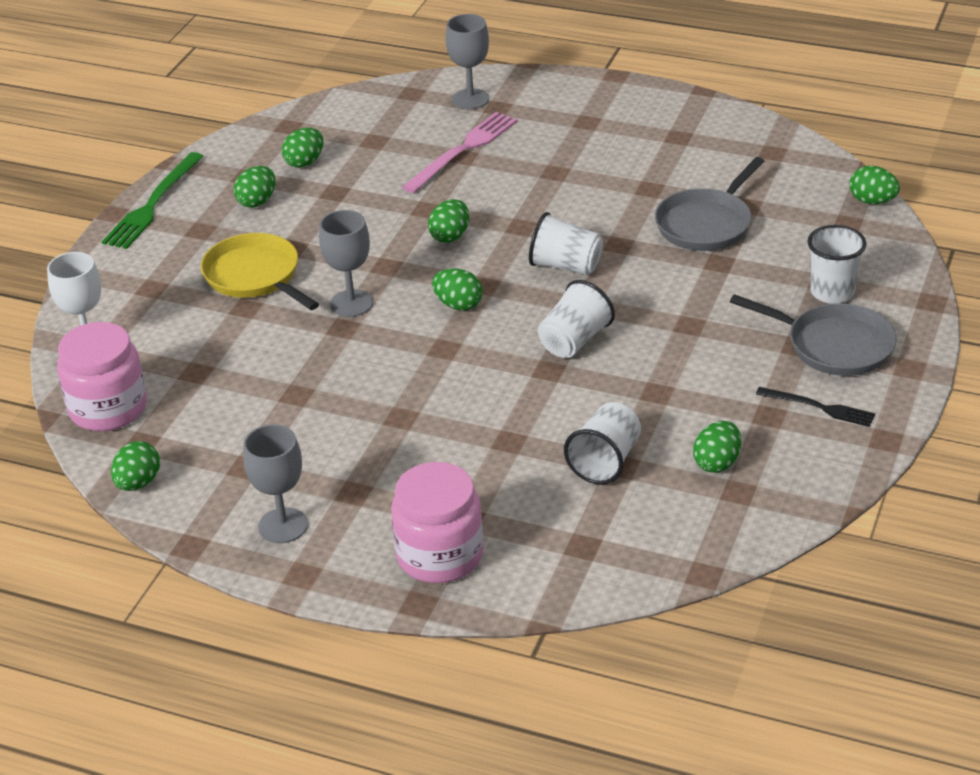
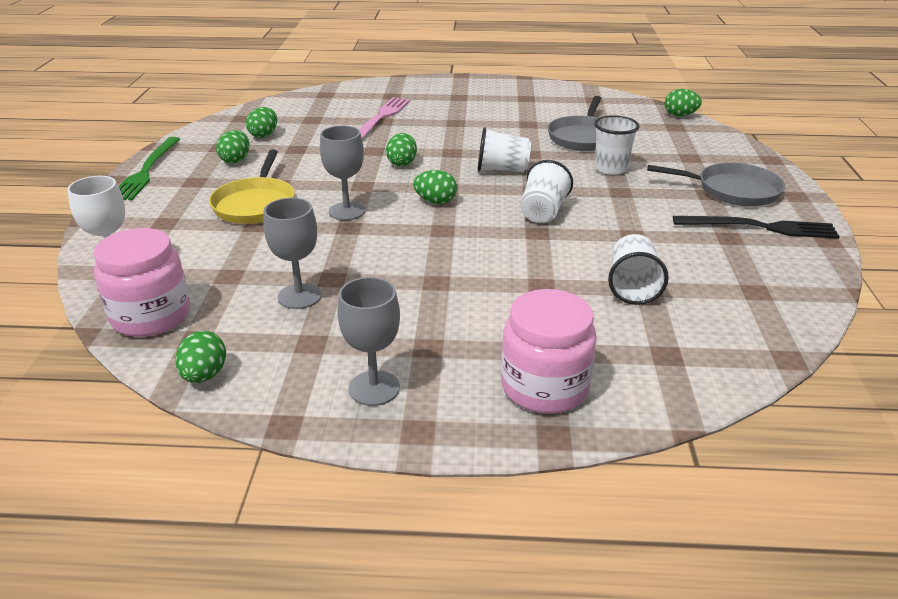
camera: 20 degrees left, 5 degrees down
yellow pan [201,233,319,310] -> yellow pan turned 120 degrees counterclockwise [209,150,295,224]
grey goblet [446,14,489,109] -> grey goblet moved to [263,198,322,309]
green egg [693,421,741,473] -> none
black fork [756,387,875,427] -> black fork [673,216,840,239], size x1.64
white cup [807,225,867,304] -> white cup moved to [594,115,640,175]

